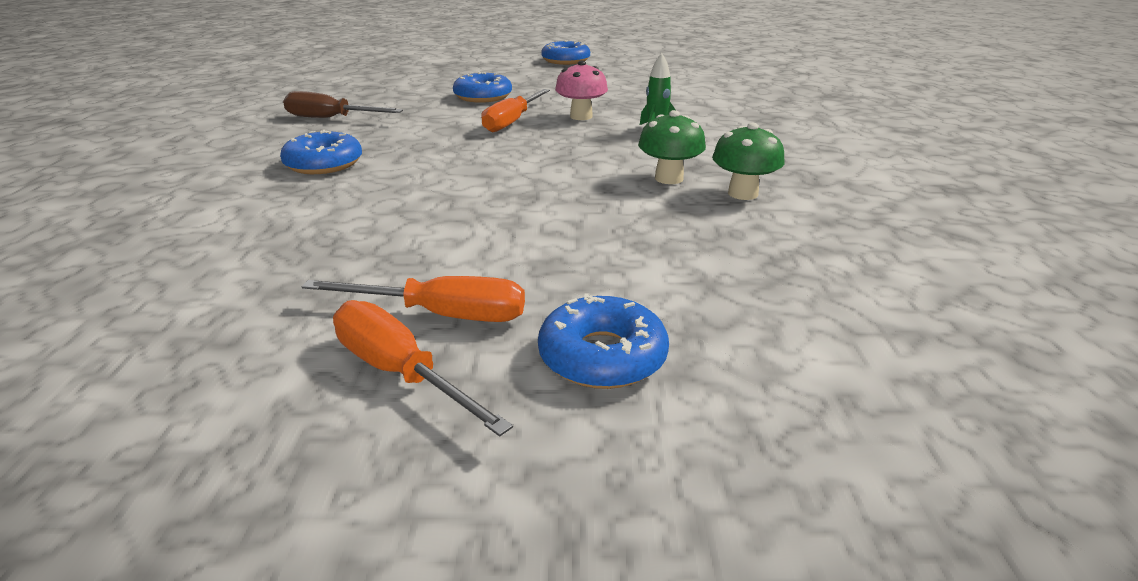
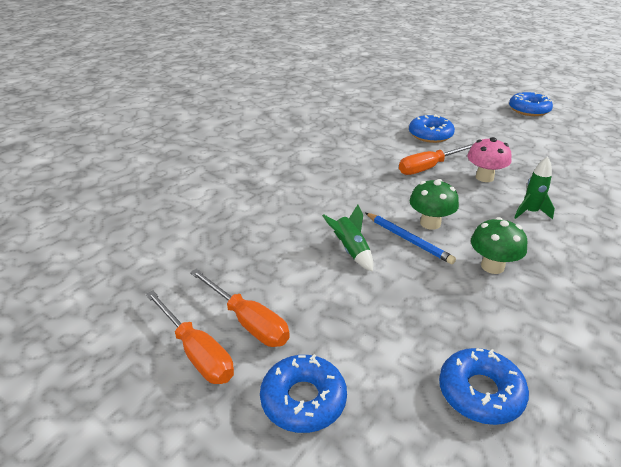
camera: 35 degrees right, 5 degrees up
blue donut [280,129,362,174] -> blue donut moved to [439,348,529,425]
brown screwdriver [283,91,403,118] -> none
orange screwdriver [333,300,513,436] -> orange screwdriver turned 150 degrees clockwise [146,290,234,384]
green mushroom [712,123,785,200] -> green mushroom moved to [410,179,459,230]
none -> green rocket [322,205,373,272]
none -> blue pencil [365,213,456,264]

